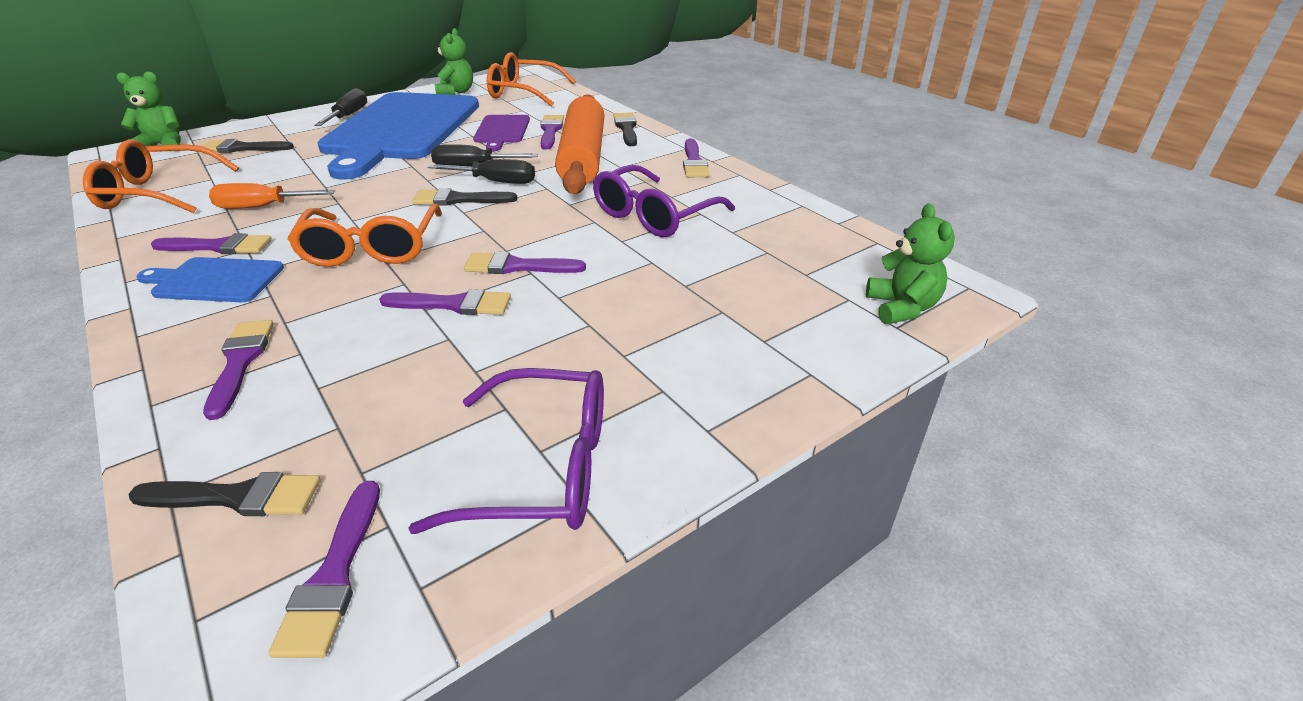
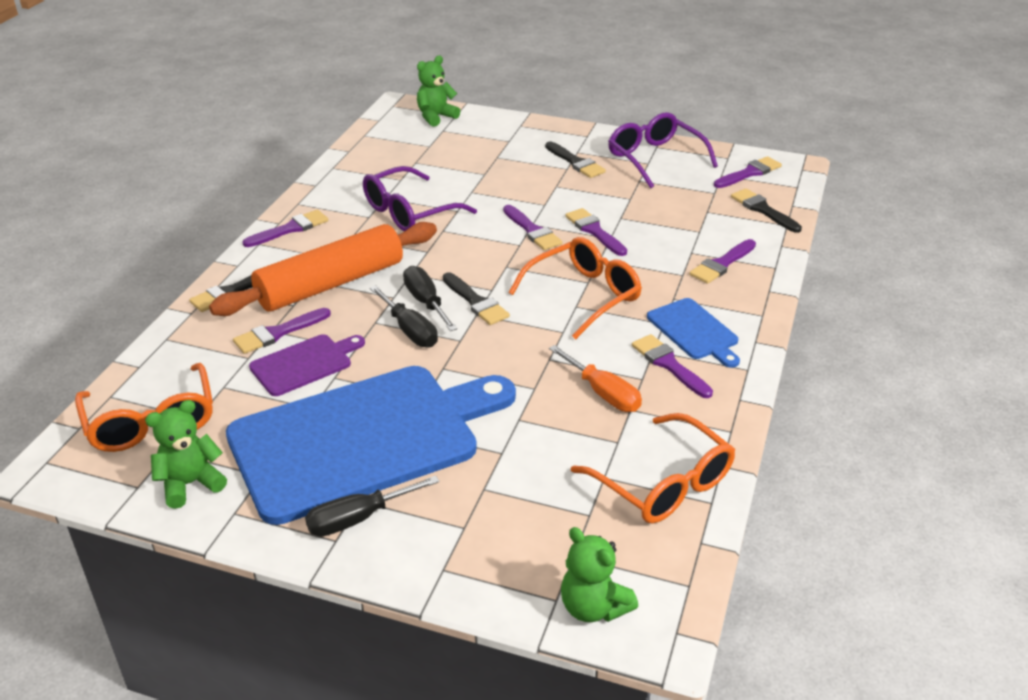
camera: 125 degrees left, 0 degrees up
black brush [202,139,294,153] -> black brush moved to [545,141,606,178]
purple glasses [593,165,735,237] -> purple glasses turned 135 degrees clockwise [363,166,477,231]

